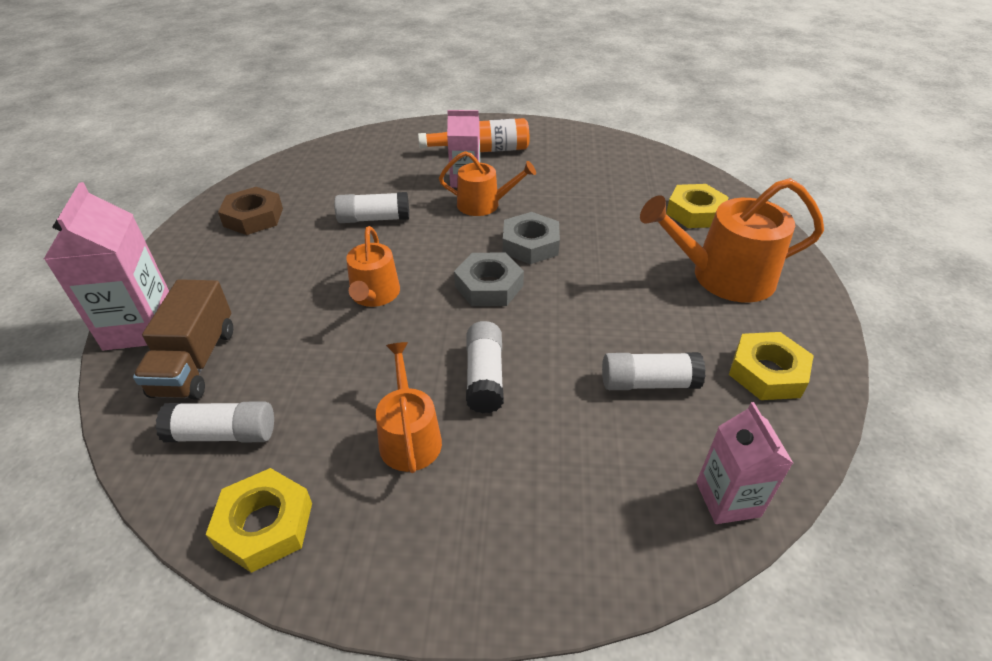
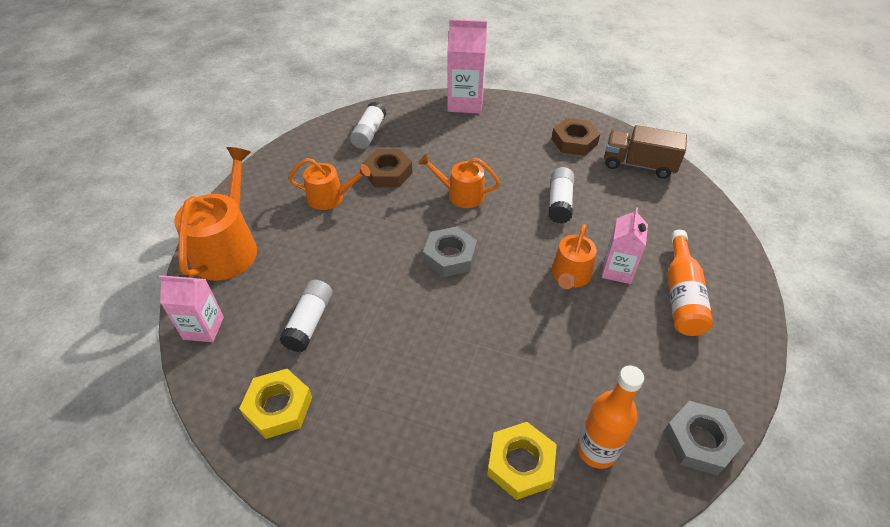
camera: 105 degrees right, 5 degrees up
brown truck [133,279,233,399] -> brown truck moved to [604,125,687,179]
yellow nut [206,468,312,573] -> none
white glue stick [466,321,504,414] -> none
grey nut [503,212,560,264] -> grey nut moved to [664,401,745,476]
orange watering can [640,178,824,303] -> orange watering can moved to [174,147,257,281]
none -> brown nut [363,149,412,187]
none -> orange bottle [577,365,644,469]

